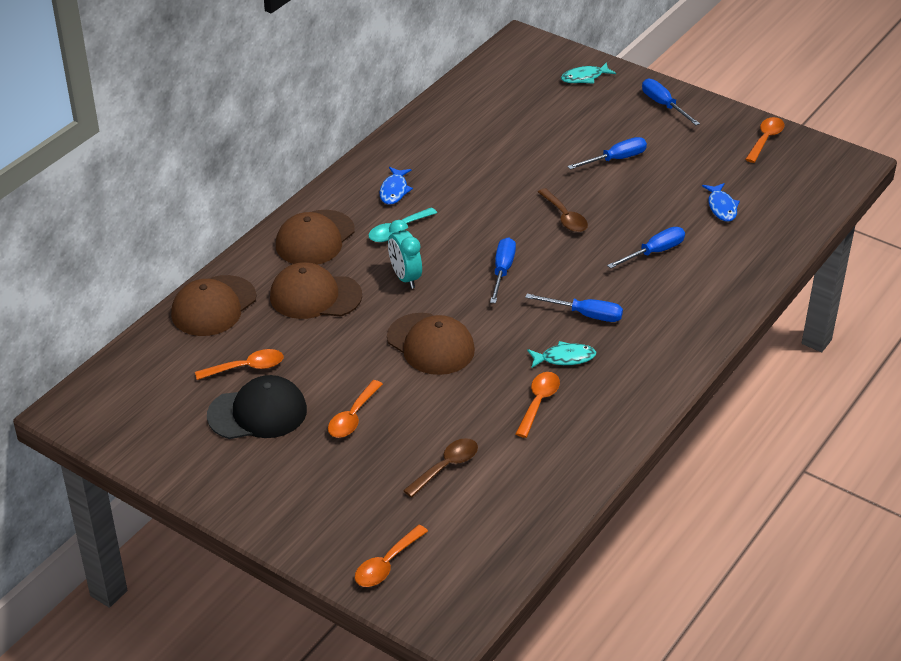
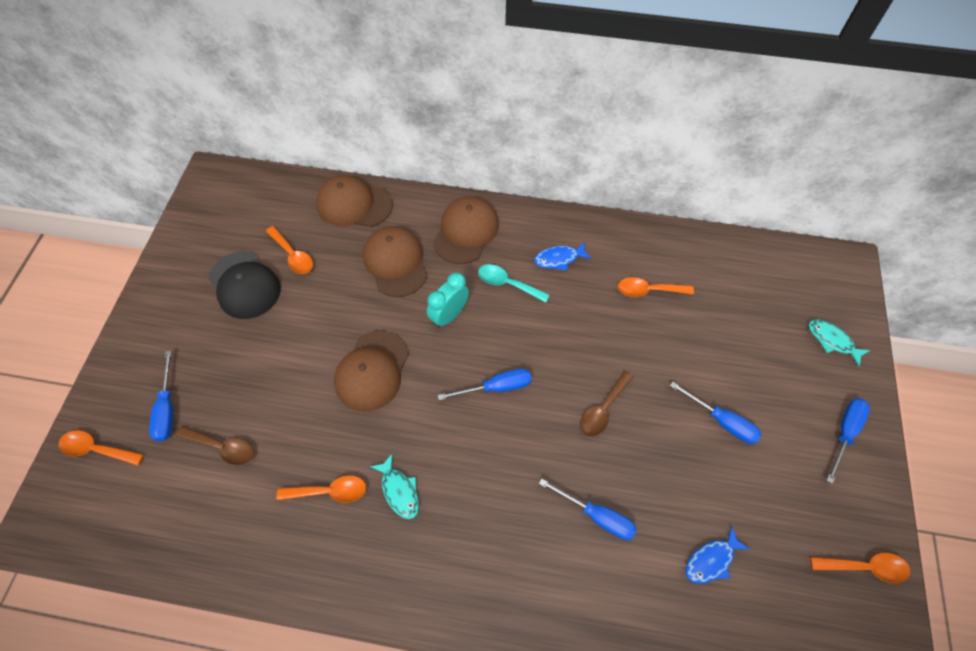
camera: 65 degrees right, 20 degrees up
brown cap [276,210,355,265] -> brown cap turned 105 degrees clockwise [433,196,499,264]
orange spoon [328,380,383,438] -> orange spoon moved to [618,277,694,297]
blue screwdriver [525,294,623,322] -> blue screwdriver moved to [149,351,173,441]

